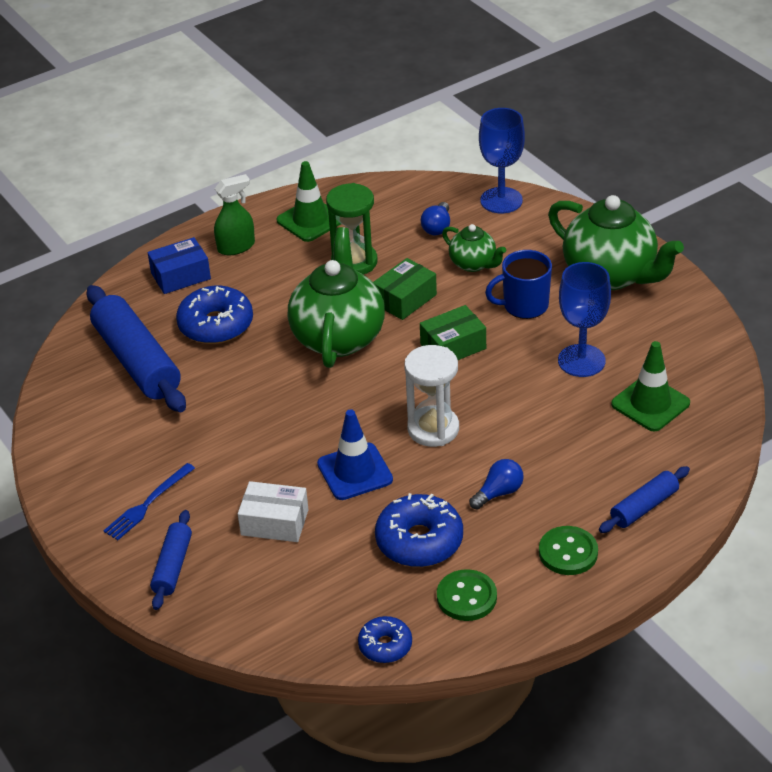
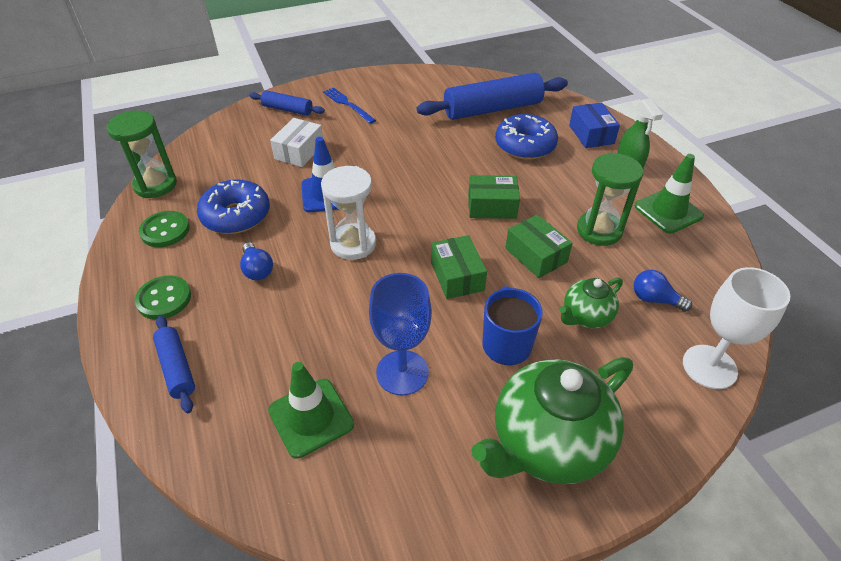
camera: 100 degrees right, 5 degrees up
green teapot [288,227,385,368] -> green box [468,175,520,219]
blue donut [358,616,412,663] -> green hourglass [107,110,177,198]
blue goblet [479,108,525,213] -> white goblet [683,267,790,389]

